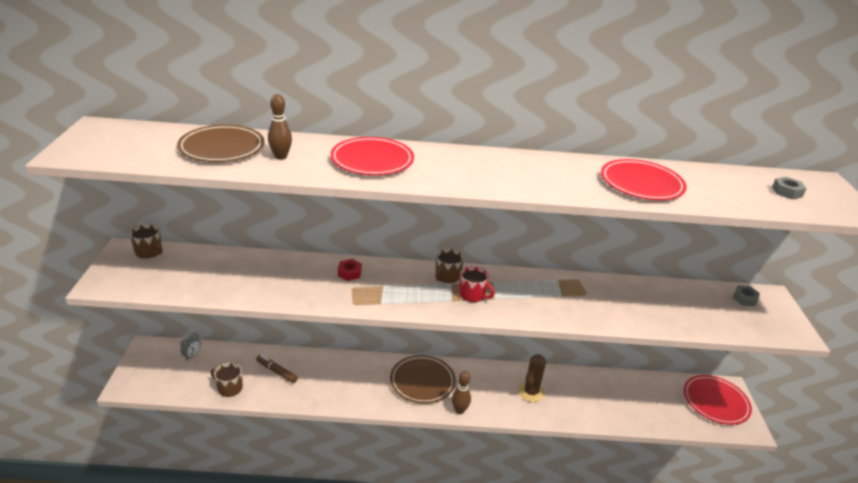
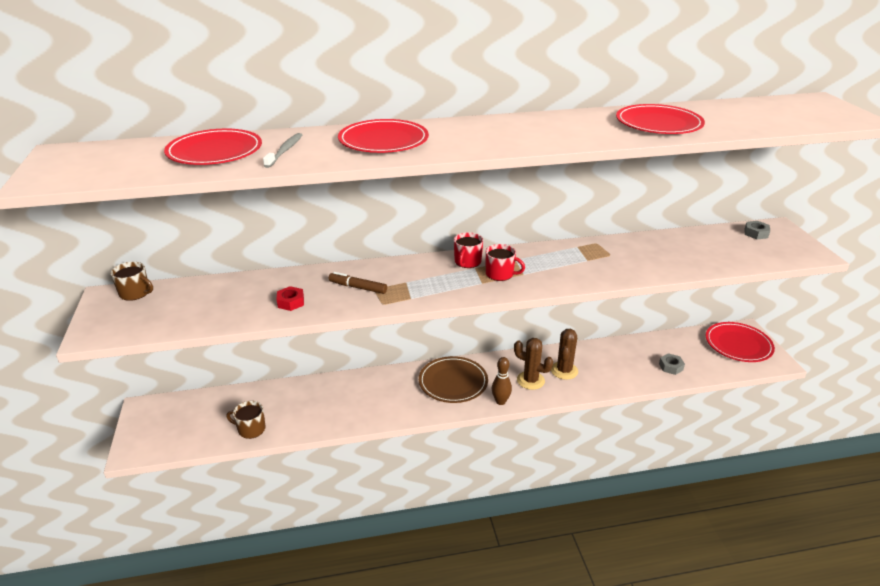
camera: 10 degrees left, 0 degrees up
brown plate [177,125,264,162] -> red plate [164,129,262,165]
grey clock [180,332,201,361] -> none
brown marker [256,355,298,383] -> brown marker moved to [329,272,387,294]
brown bowling pin [268,94,292,160] -> grey toothbrush [263,133,302,168]
red nut [338,259,362,281] -> red nut moved to [276,286,304,311]
brown mug [435,248,464,283] -> red mug [454,232,483,268]
grey nut [772,177,807,199] -> grey nut moved to [659,353,685,375]
none -> brown cactus [514,338,553,390]

